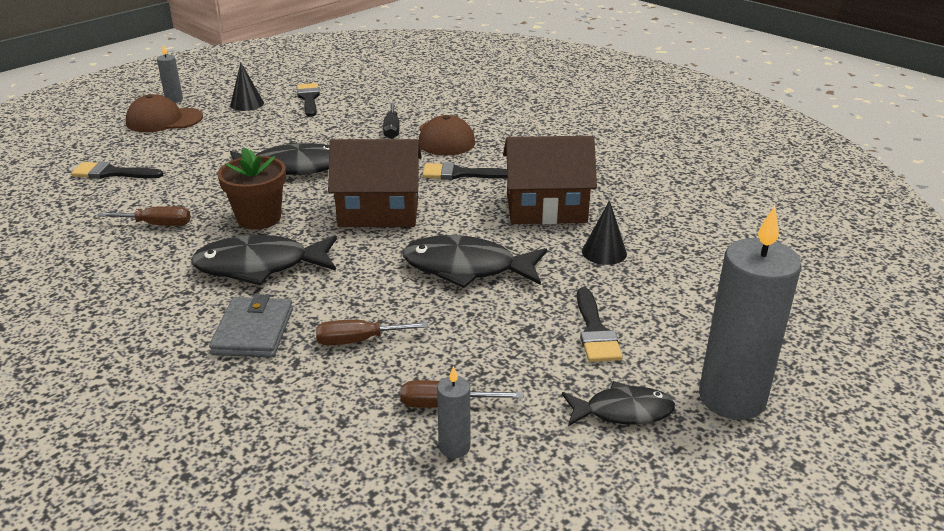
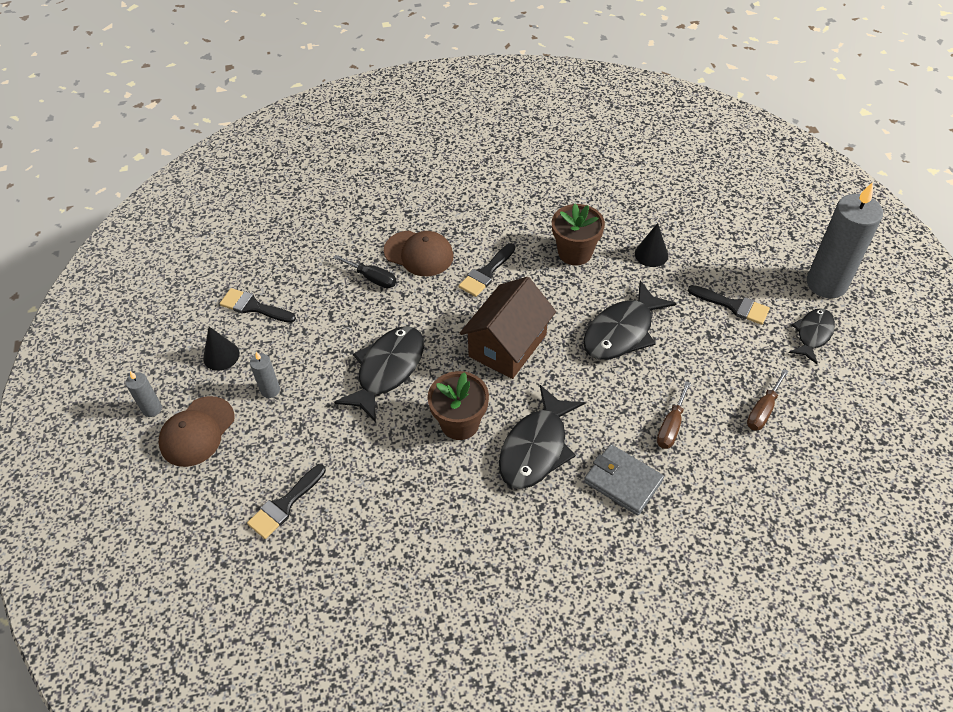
camera: 55 degrees left, 20 degrees up
brown screwdriver [97,206,191,226] -> none
grey candle [437,366,470,458] -> grey candle moved to [250,352,280,398]
brown house [503,136,597,224] -> brown flower pot [552,204,605,265]

